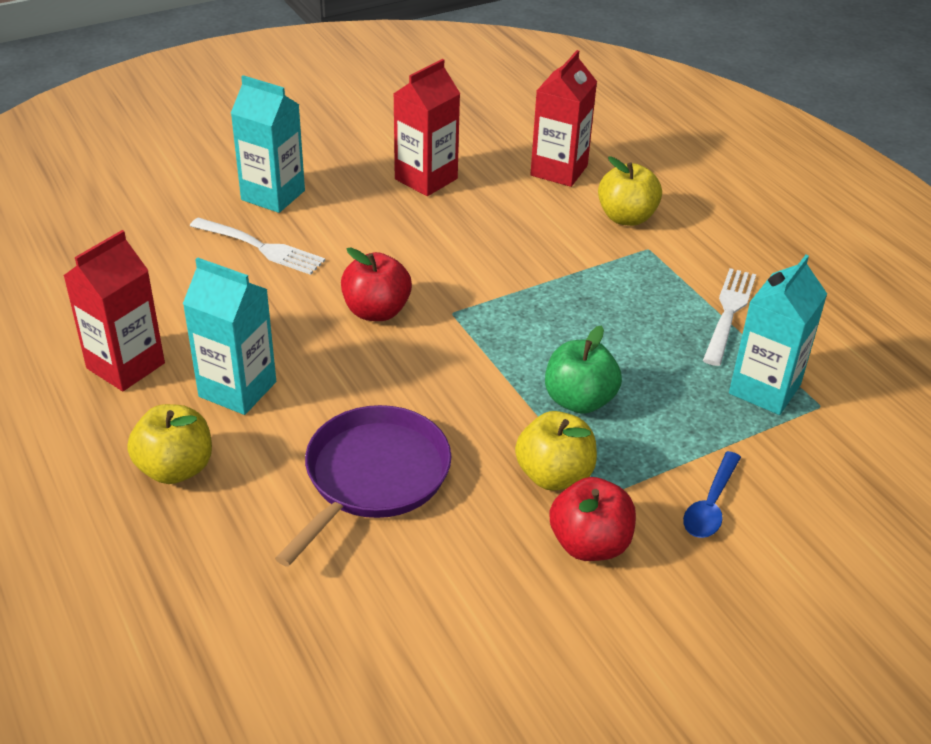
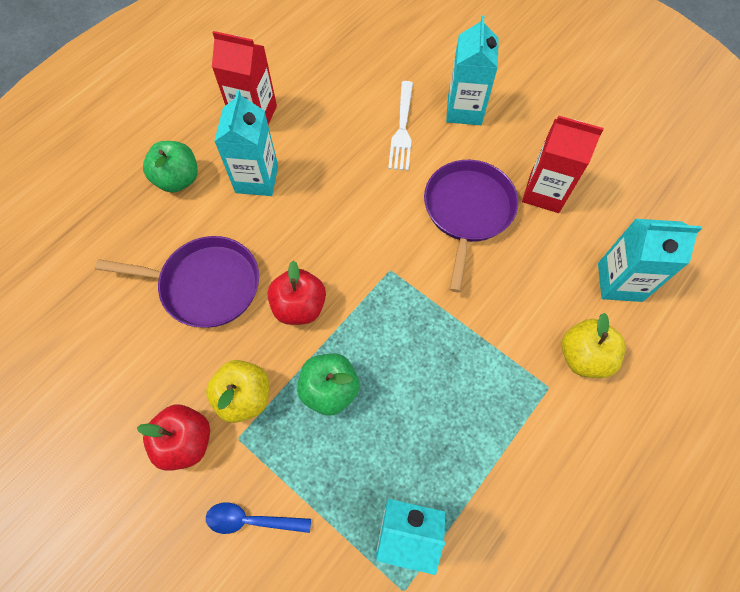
camera: 70 degrees right, 25 degrees up
yellow apple [127,404,212,484] -> green apple [143,141,198,193]
red apple [341,248,412,321] -> red apple moved to [268,261,326,325]
red carton [530,50,597,187] -> turquoise carton [598,219,702,302]
white fork [703,268,756,366] -> none
none -> purple pan [424,160,518,292]

